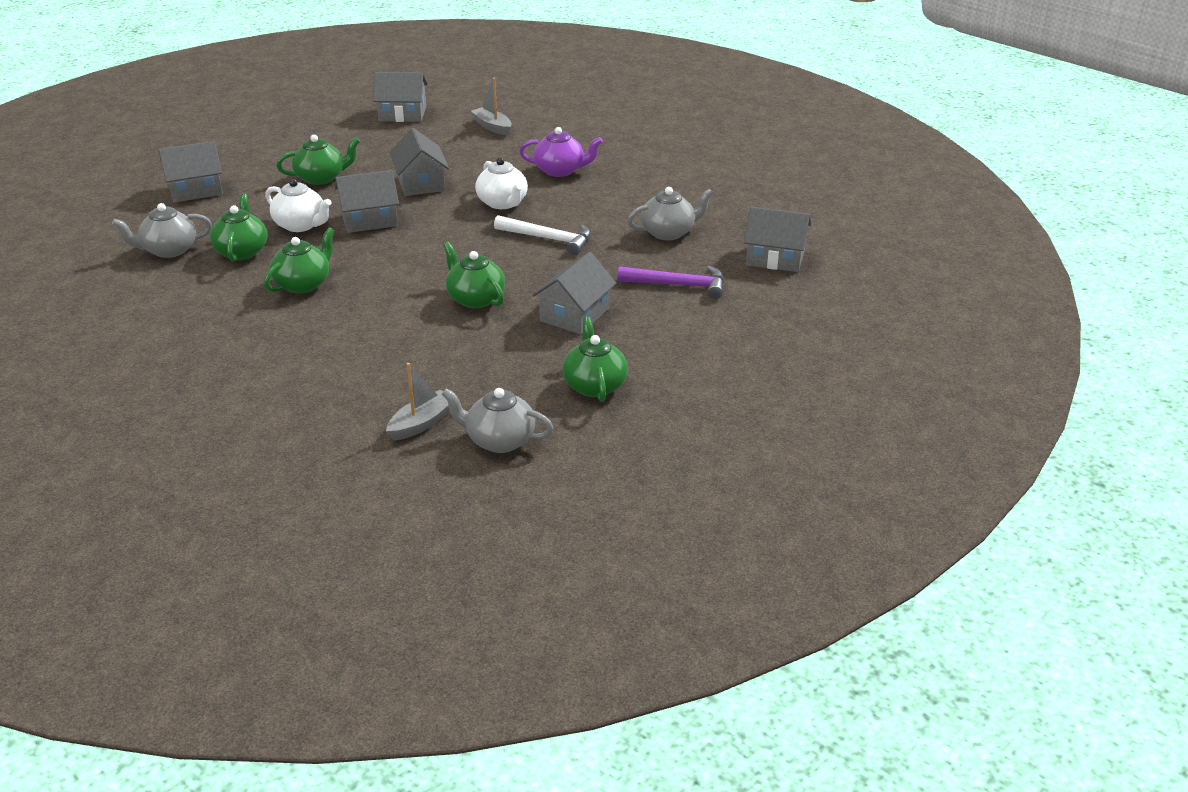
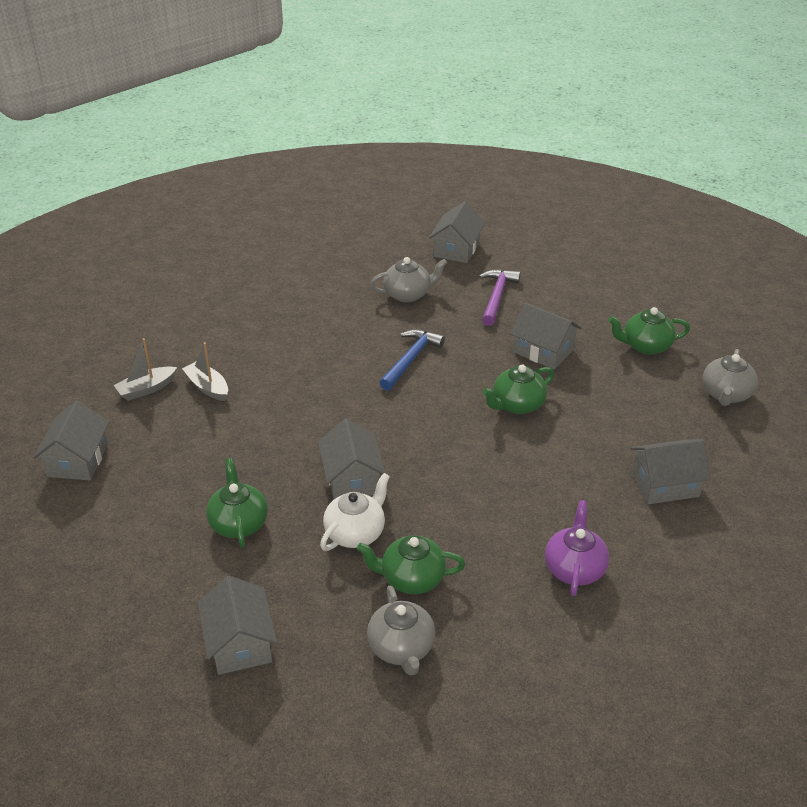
camera: 85 degrees left, 5 degrees up
green teapot [264,227,335,294] -> none
grey boat [386,363,450,440] -> grey boat moved to [182,342,228,401]
grey house [389,128,449,196] -> grey house moved to [630,439,711,504]
white teapot [475,158,528,209] -> none
white hammer [494,215,591,255] -> blue hammer [379,329,445,391]
purple teapot [519,127,603,177] -> purple teapot moved to [545,500,609,596]
grey teapot [627,187,713,240] -> grey teapot turned 90 degrees clockwise [370,257,447,302]

